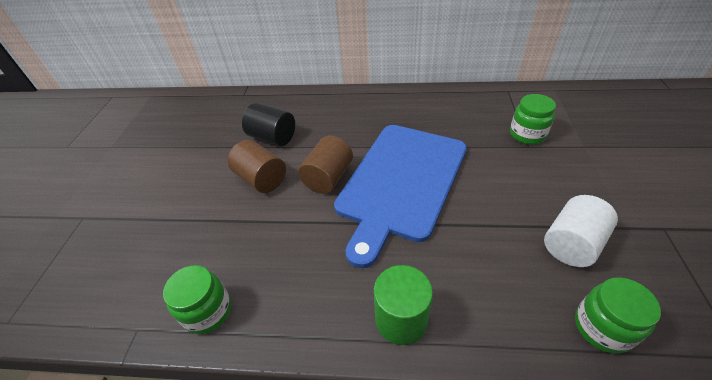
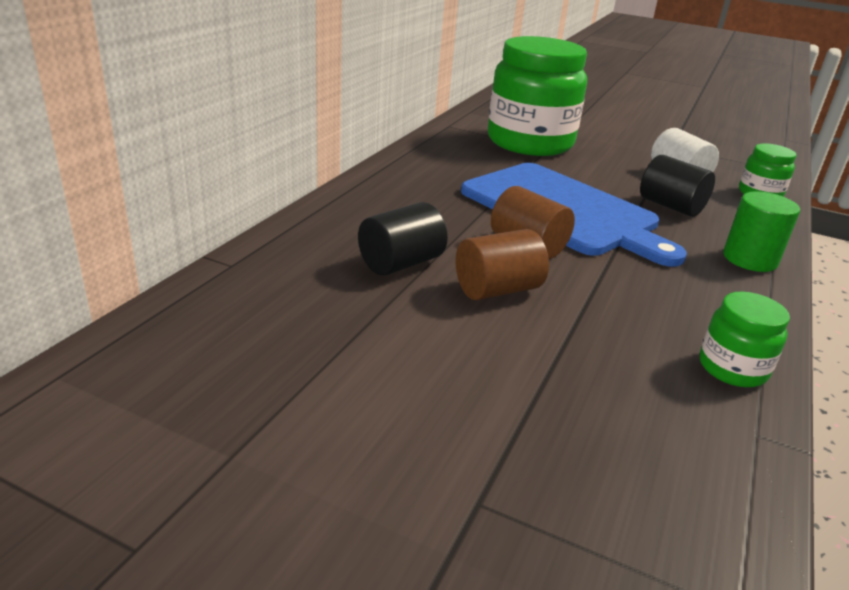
camera: 75 degrees left, 15 degrees down
green jar [510,94,556,144] -> green jar [488,36,587,156], size x2.27
none -> black cylinder [640,155,715,217]

